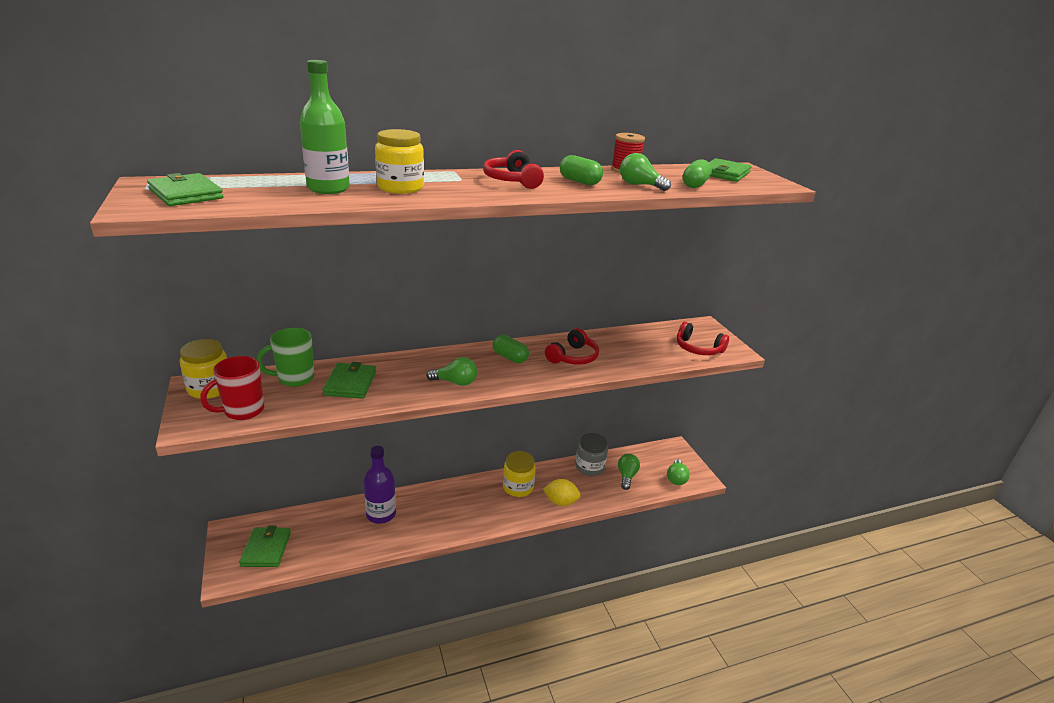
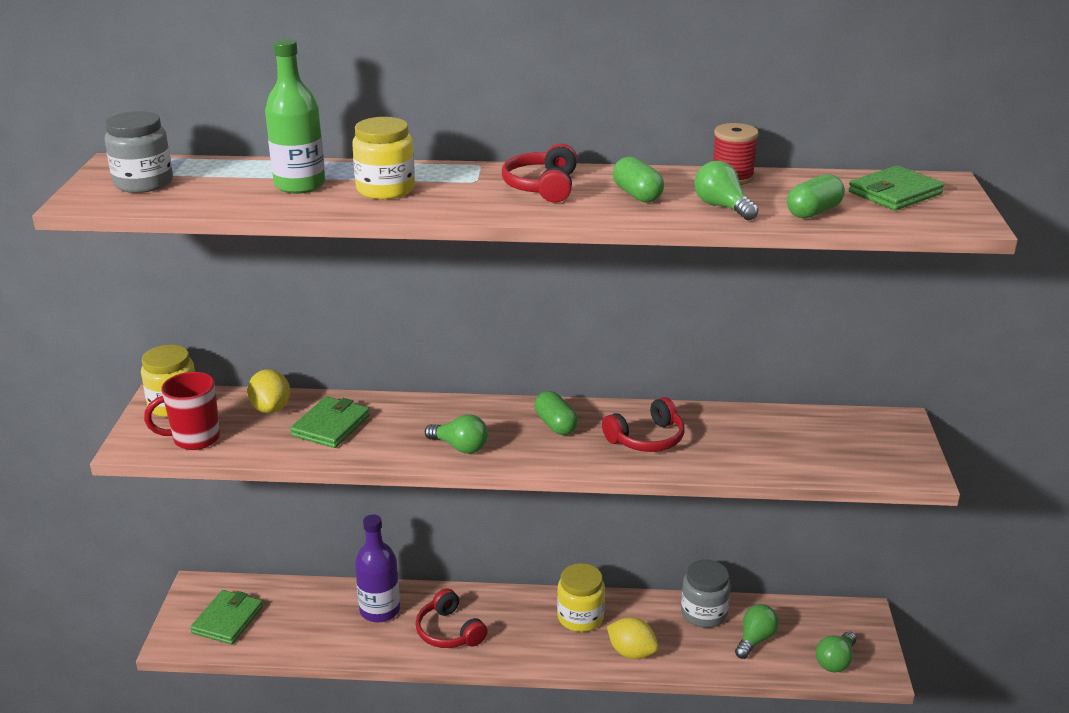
camera: 25 degrees right, 0 degrees up
green wallet [147,173,224,206] -> grey jar [105,111,173,193]
green mug [256,328,314,387] -> yellow lemon [247,369,290,413]
red headphones [676,322,729,355] -> red headphones moved to [416,588,488,648]

